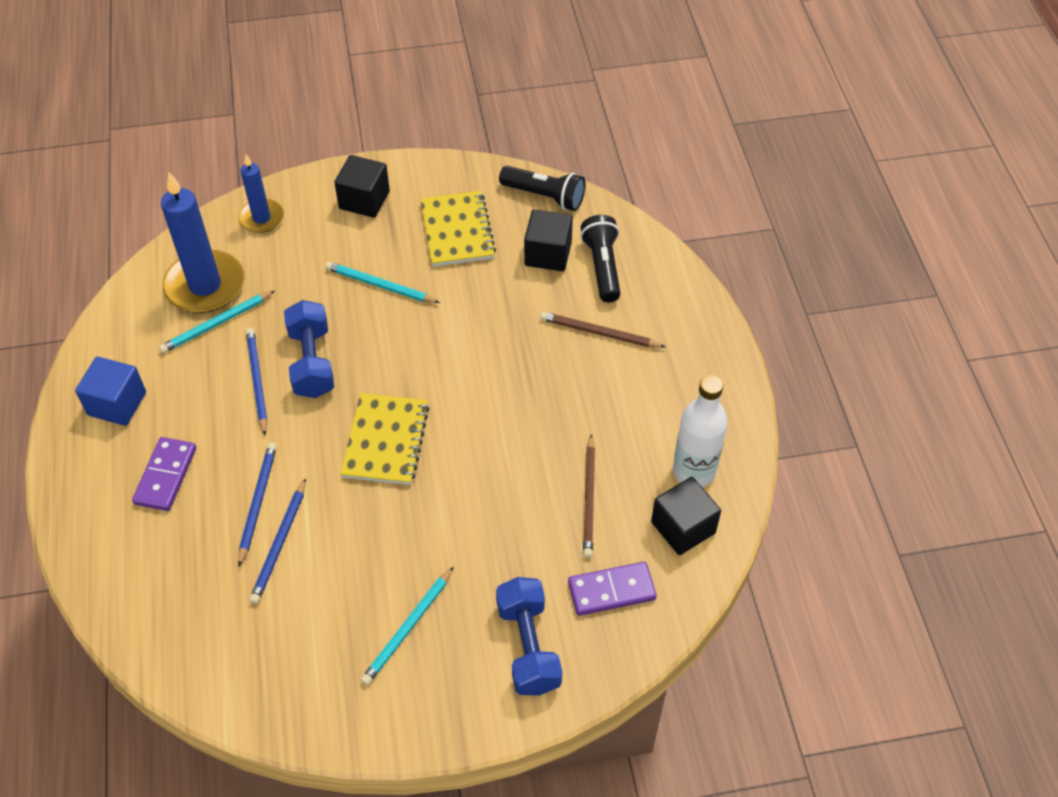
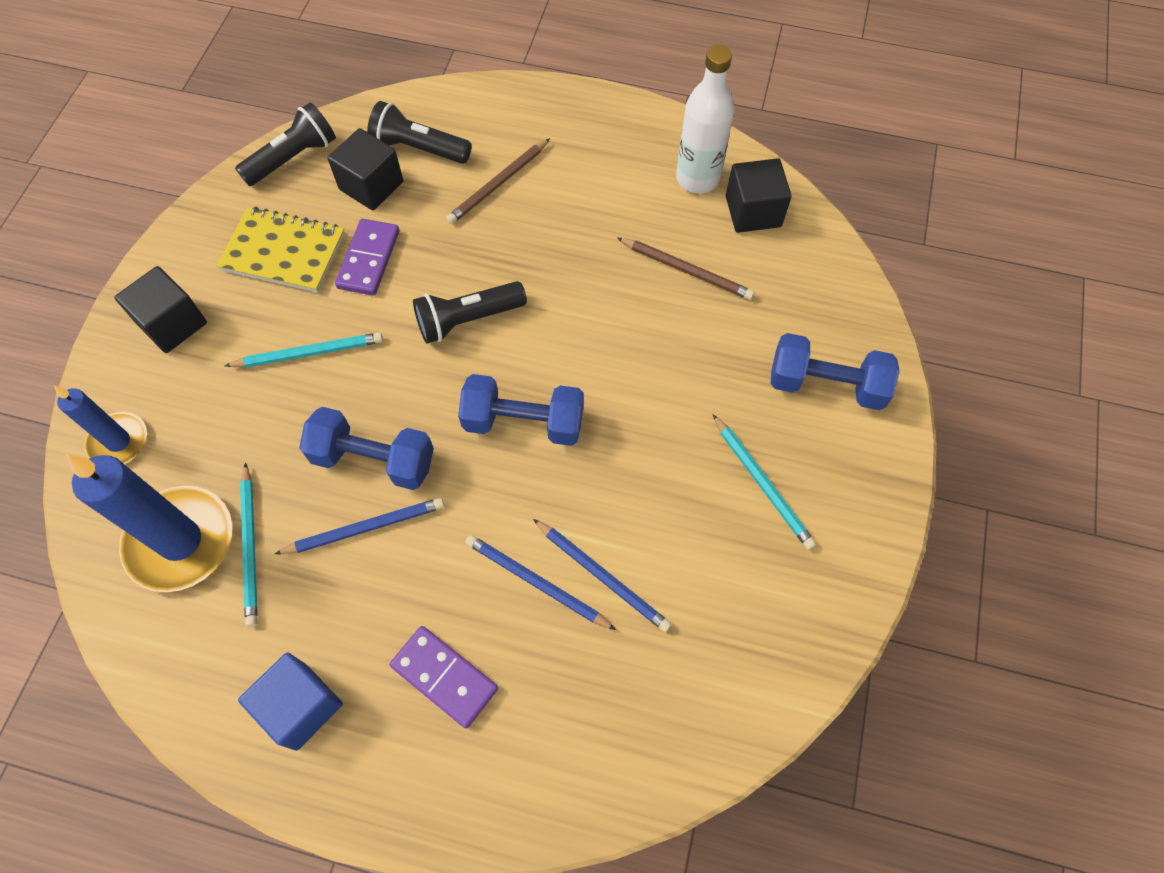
camera: 65 degrees left, 10 degrees up
blue pencil [246,328,268,435] -> blue pencil turned 150 degrees clockwise [275,498,444,554]
turquoise pencil [325,262,440,303] -> turquoise pencil turned 150 degrees counterclockwise [225,332,383,368]
yellow notebook [341,393,429,485] -> blue dumbbell [458,374,584,446]
purple domino [568,562,657,616] -> purple domino moved to [335,219,399,295]
none -> black flashlight [413,281,527,344]

